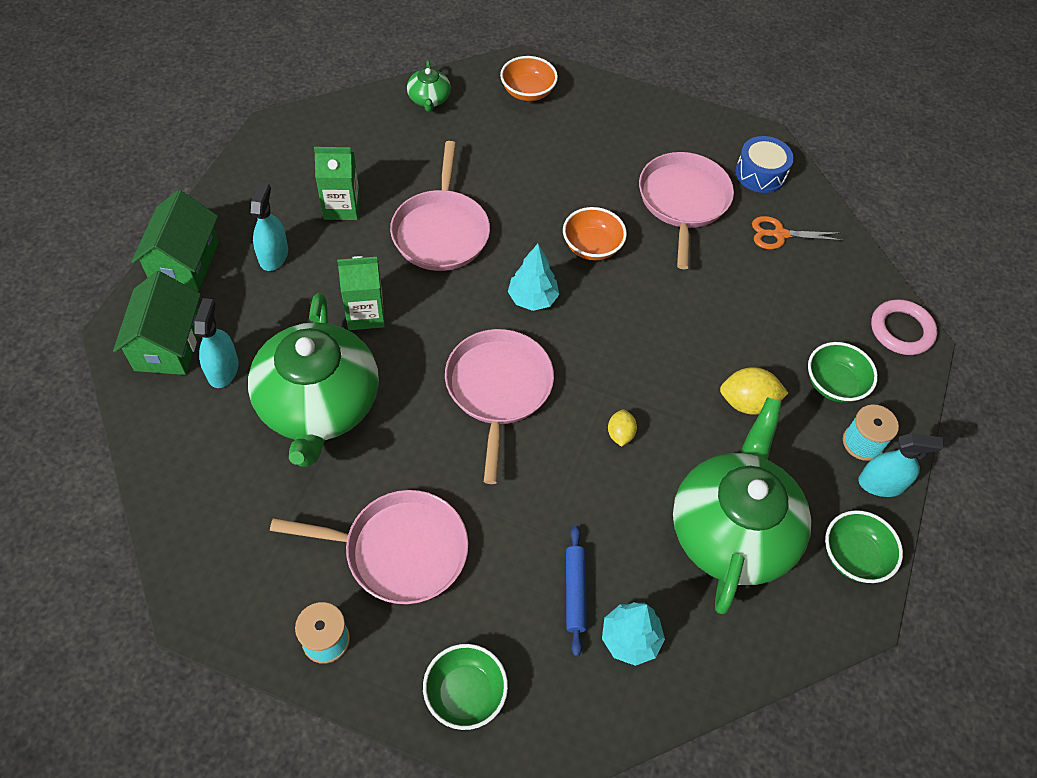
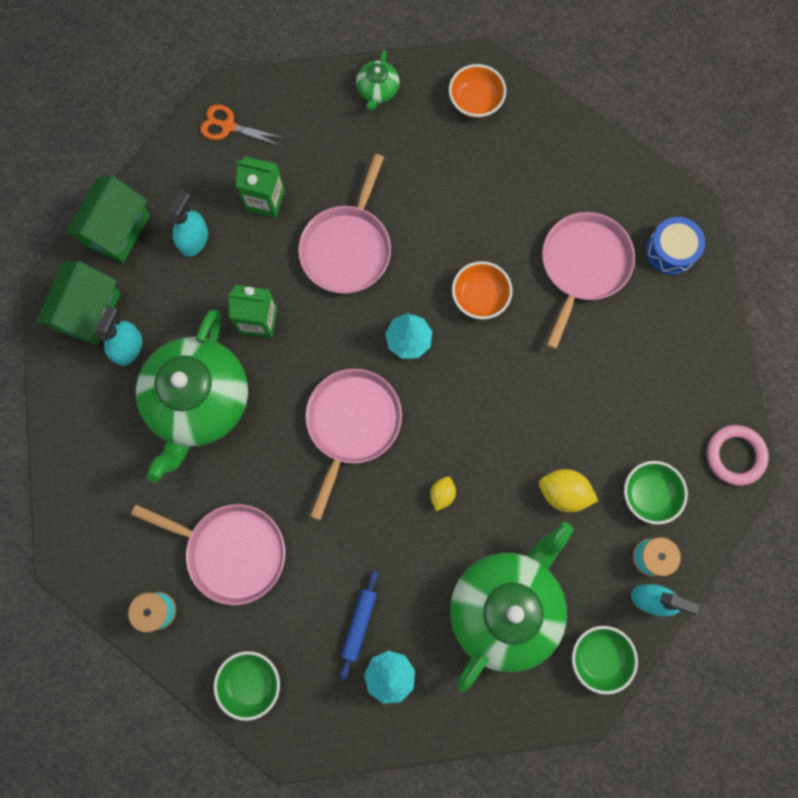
camera: 20 degrees right, 20 degrees up
orange scissors [752,216,843,249] -> orange scissors moved to [200,104,283,146]

